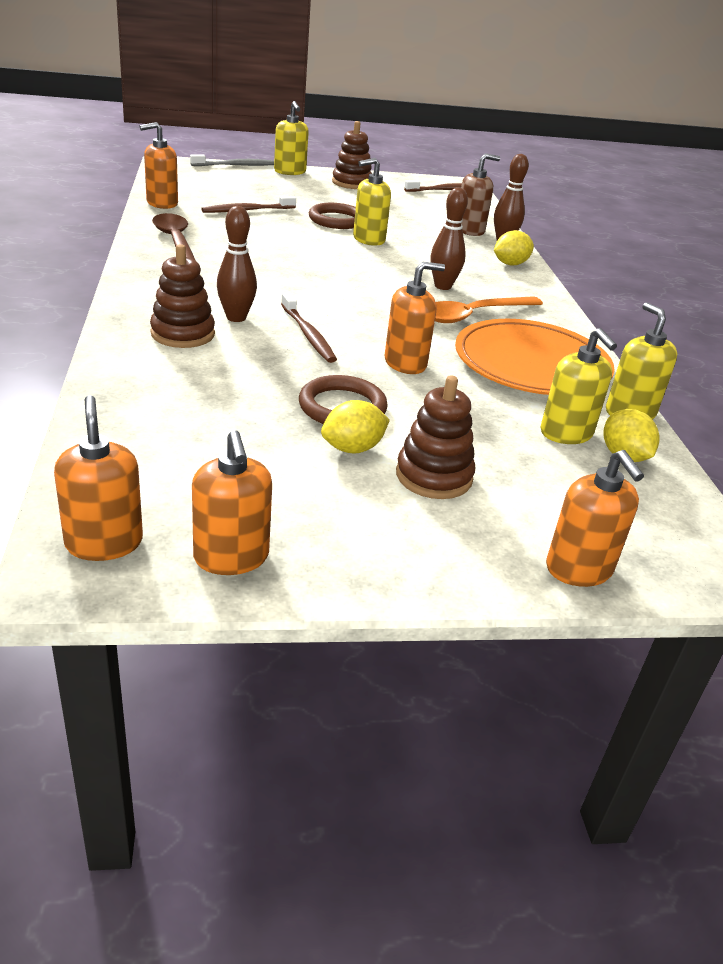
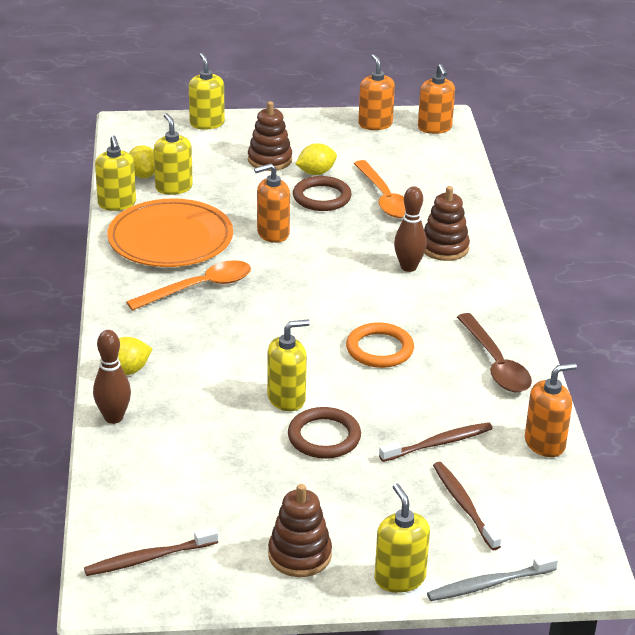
camera: 175 degrees left, 0 degrees up
brown toothbrush [281,293,337,363] -> brown toothbrush moved to [433,462,501,550]
brown bowling pin [430,187,468,290] -> none
brown soap dispenser [461,153,500,236] -> none
orange soap dispenser [546,450,644,587] -> yellow soap dispenser [189,53,225,130]
none -> orange ring [346,322,414,368]
none -> orange spoon [354,160,406,218]

